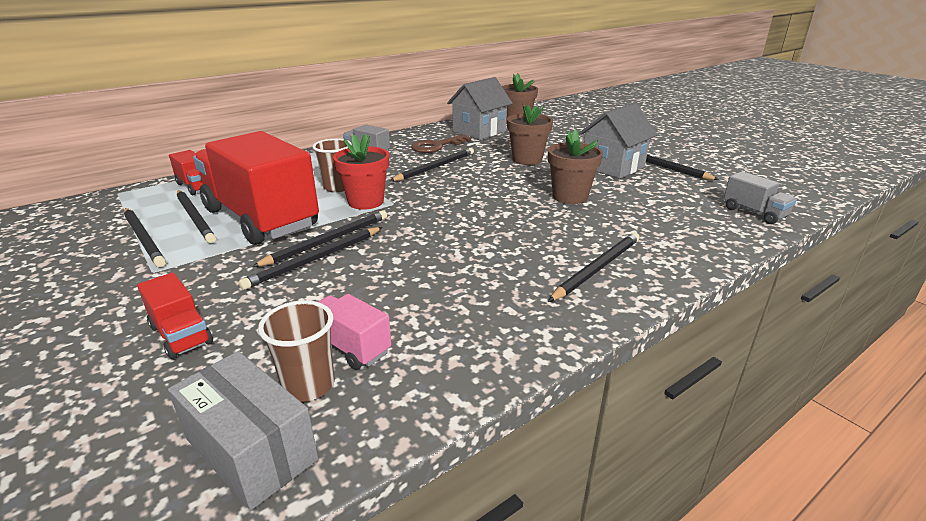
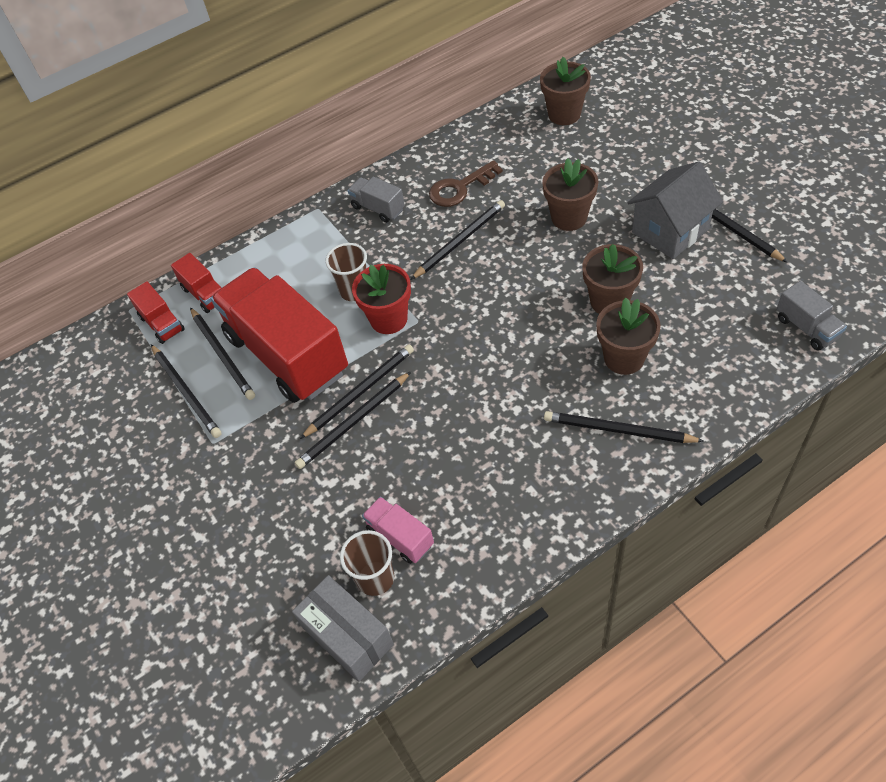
camera: 10 degrees right, 25 degrees up
red truck [137,273,213,359] -> red truck moved to [127,281,185,344]
grey house [447,77,513,140] -> none
black pencil [548,232,640,302] -> black pencil turned 120 degrees counterclockwise [544,411,704,443]
none -> brown flower pot [596,298,661,375]

